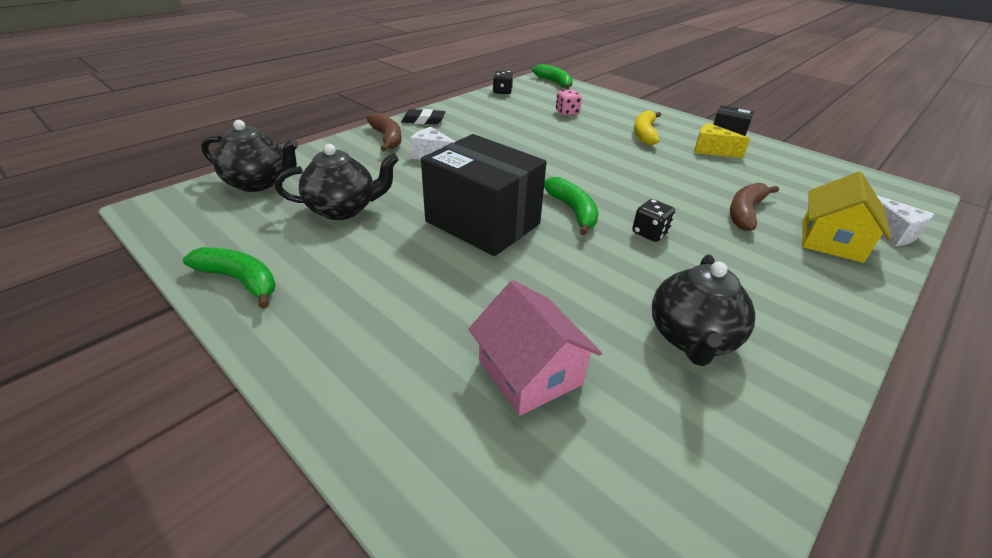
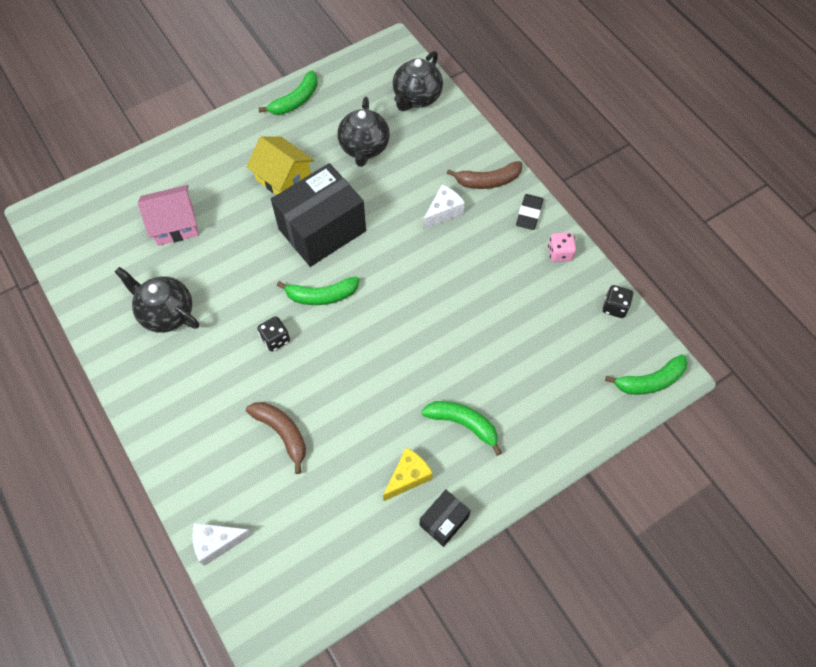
camera: 105 degrees right, 25 degrees up
pink dice [556,90,582,116] -> pink dice moved to [548,232,576,262]
yellow banana [634,110,661,146] -> green banana [421,401,502,456]
yellow house [802,172,891,263] -> yellow house moved to [246,136,314,195]

